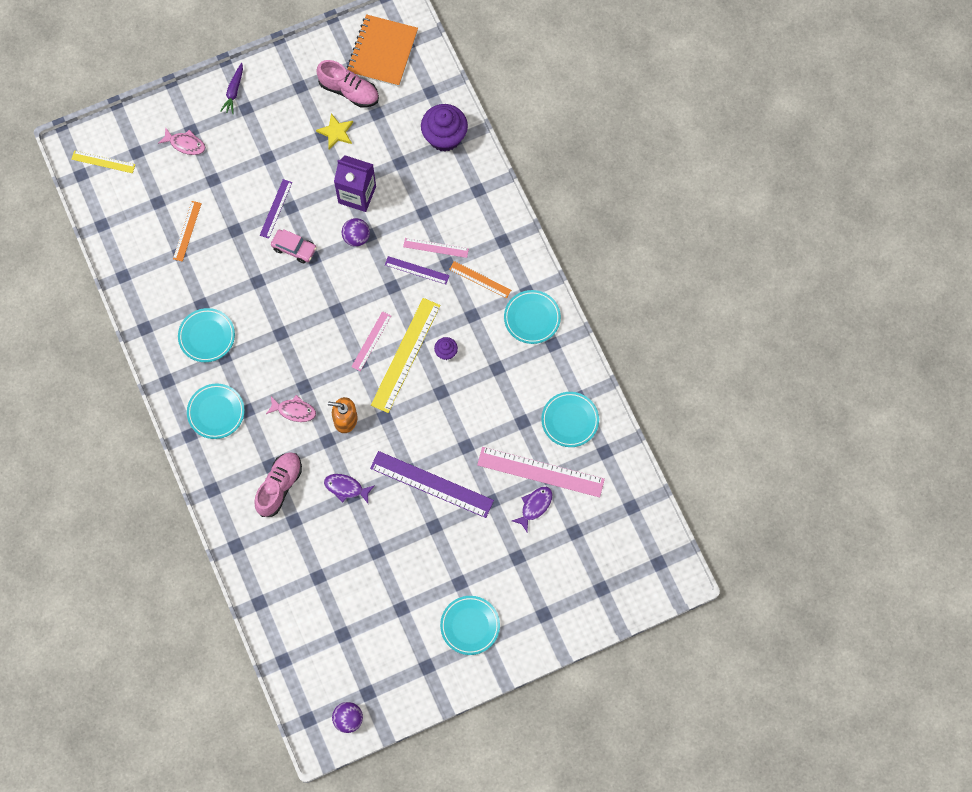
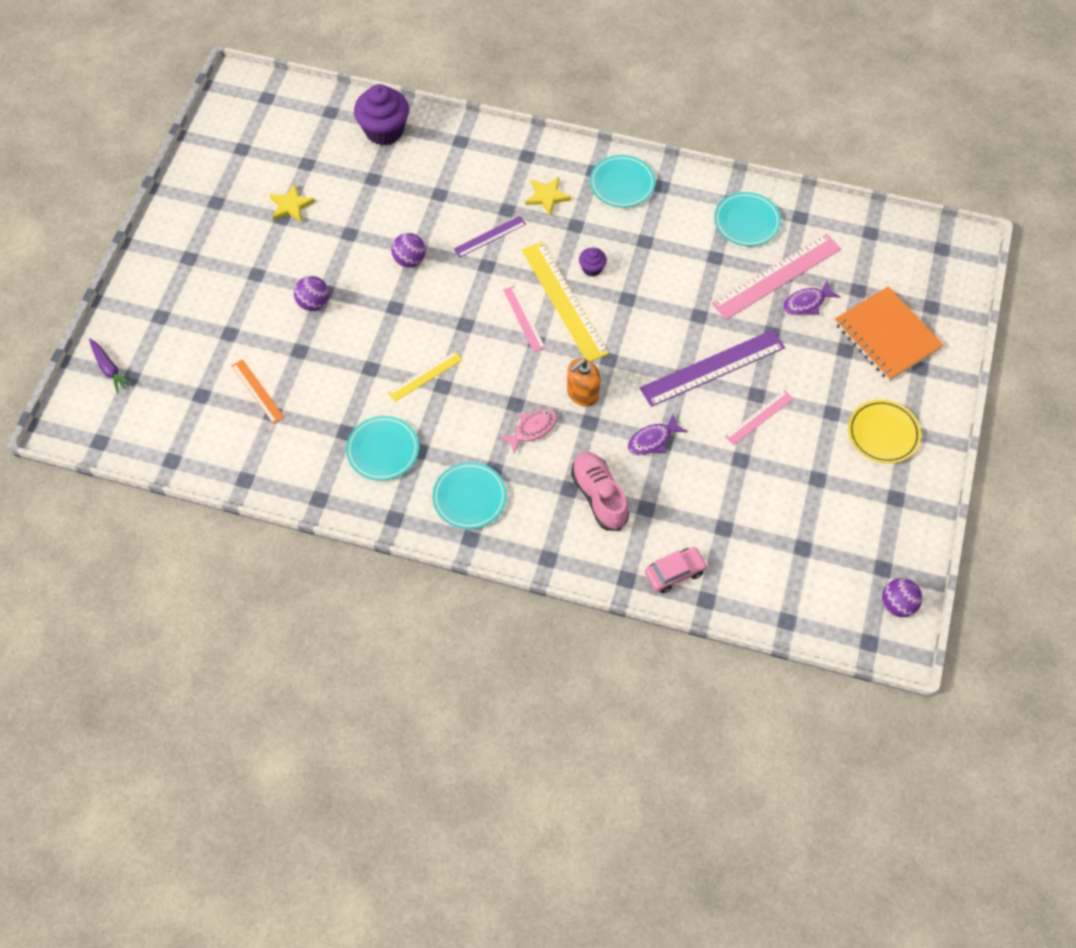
camera: 50 degrees left, 10 degrees down
yellow ruler [71,150,135,173] -> yellow ruler moved to [388,351,463,402]
pink fish [158,127,205,155] -> none
purple carrot [220,63,243,114] -> purple carrot moved to [89,339,133,394]
purple ruler [260,179,292,239] -> purple ball [294,276,329,311]
pink car [271,230,317,263] -> pink car moved to [645,547,708,593]
pink shoe [316,60,379,107] -> none
purple carton [334,155,376,212] -> none
orange notebook [347,14,418,87] -> orange notebook moved to [835,287,944,381]
pink ruler [403,238,469,258] -> pink ruler moved to [725,390,794,445]
turquoise plate [440,596,500,655] -> yellow plate [848,400,921,464]
orange ruler [449,261,511,298] -> yellow star [525,177,571,216]
purple fish [512,487,552,532] -> purple fish turned 105 degrees counterclockwise [783,280,840,315]

